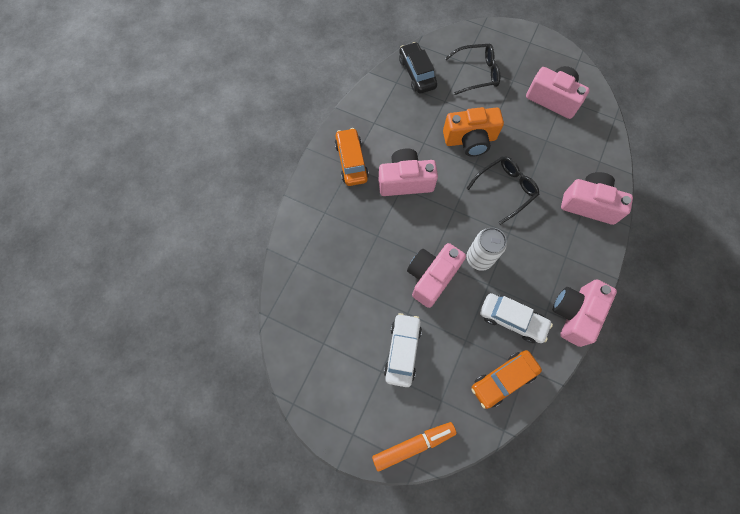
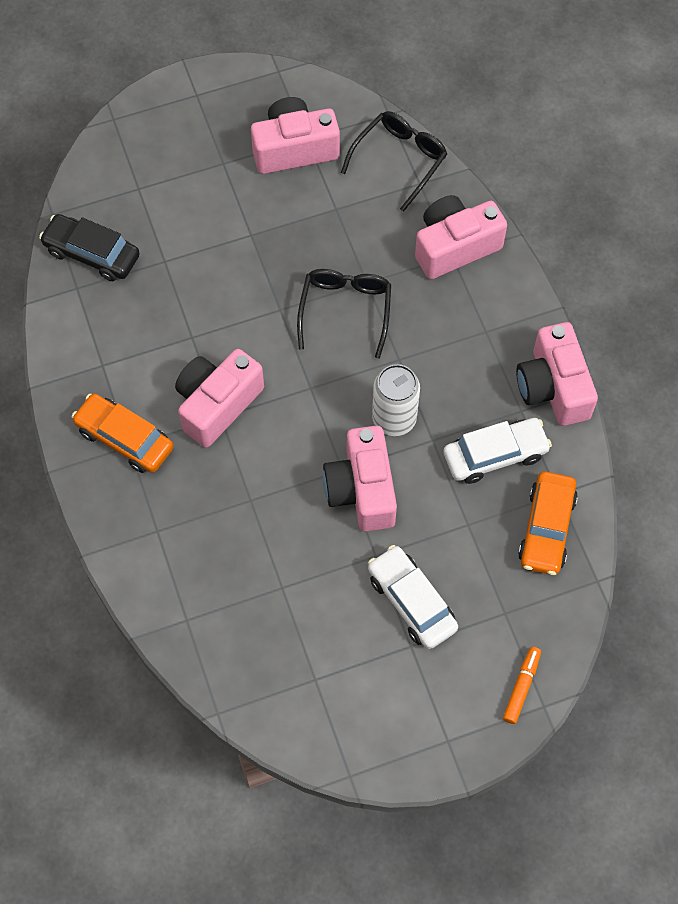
camera: 45 degrees left, 5 degrees down
orange marker [372,422,457,472] -> orange marker [503,647,541,724], size x0.62
orange camera [443,107,504,157] -> none
black glasses [445,44,500,95] -> black glasses moved to [341,111,448,212]

